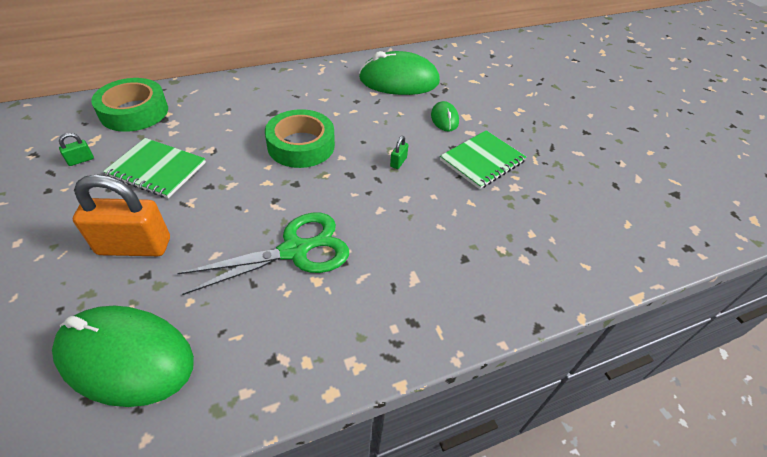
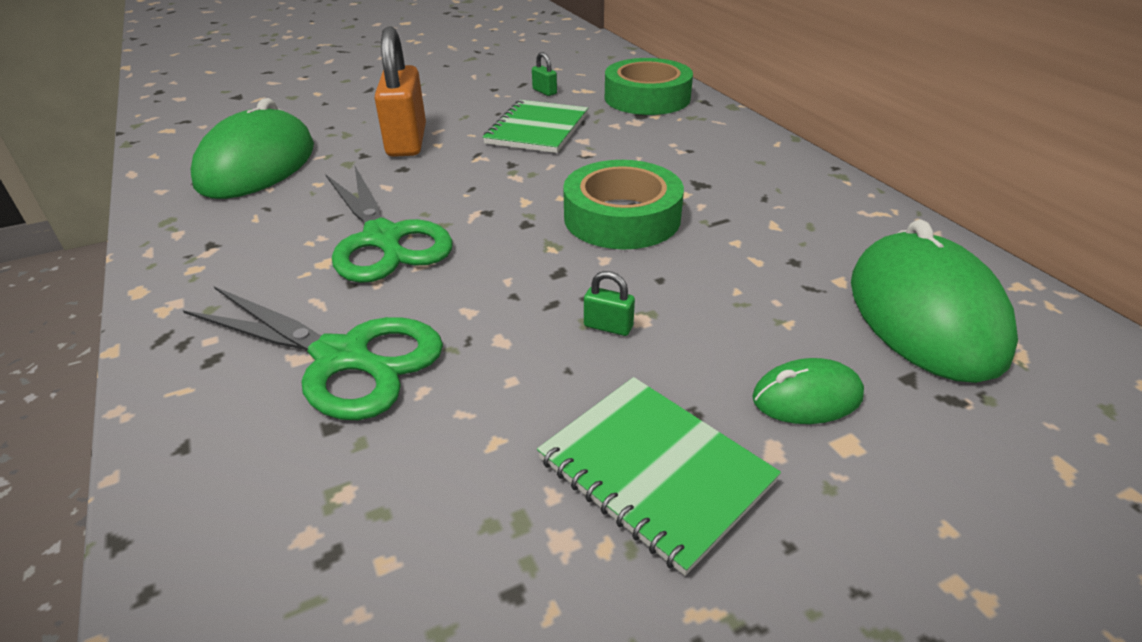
camera: 90 degrees right, 10 degrees down
none -> green scissors [183,287,443,420]

